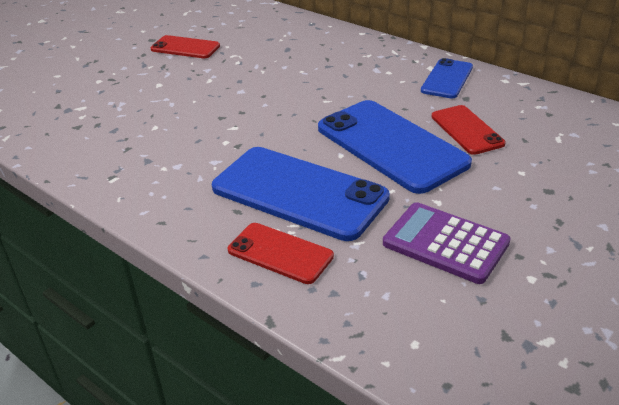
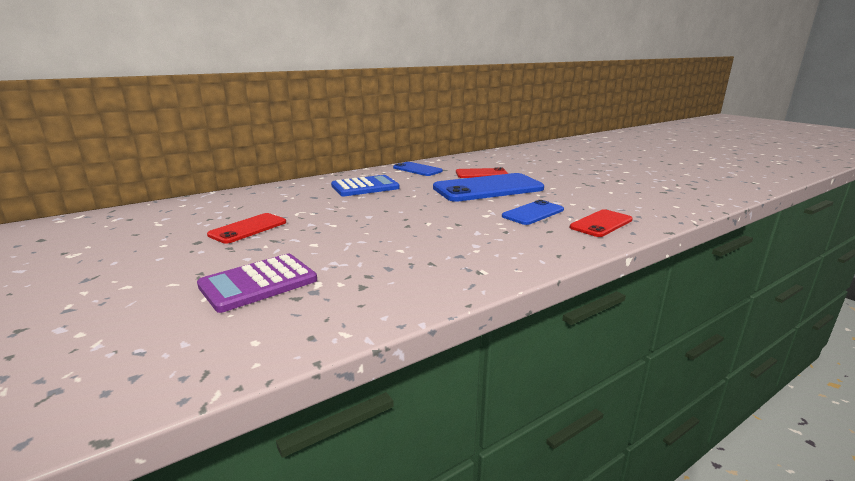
camera: 75 degrees left, 15 degrees down
blue phone [212,147,390,241] -> blue phone [502,200,564,225], size x0.54
purple calculator [383,202,511,284] -> purple calculator moved to [197,254,317,313]
none -> blue calculator [331,175,400,196]

